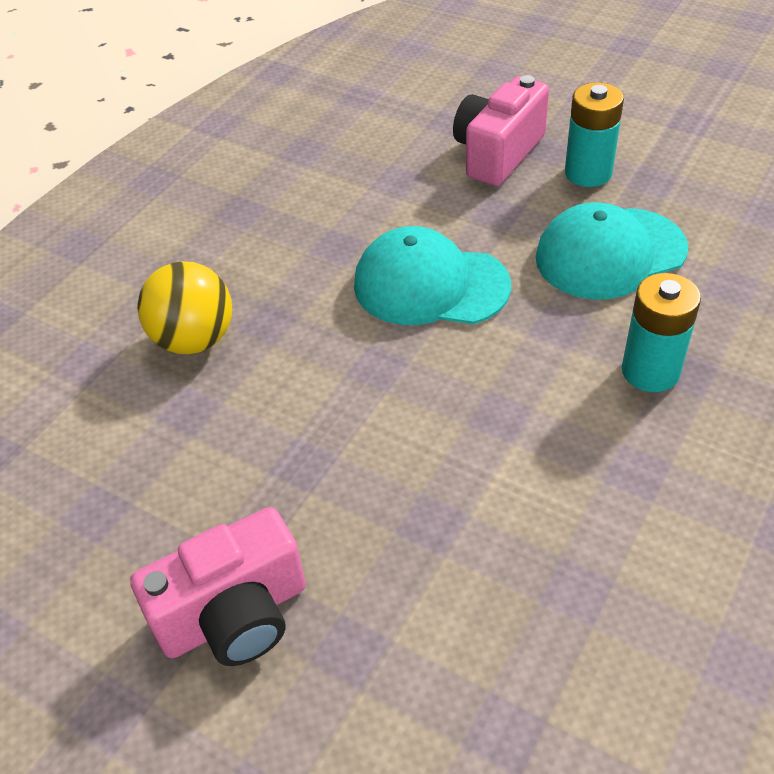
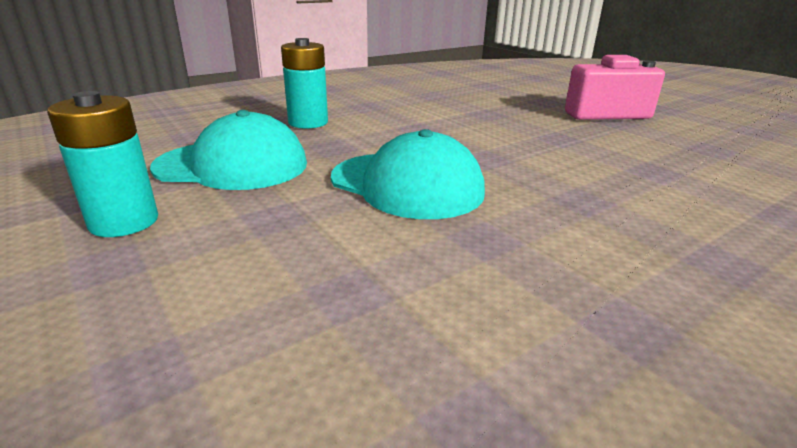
camera: 160 degrees left, 20 degrees down
yellow ball [137,261,232,354] -> none
pink camera [453,75,549,186] -> none

